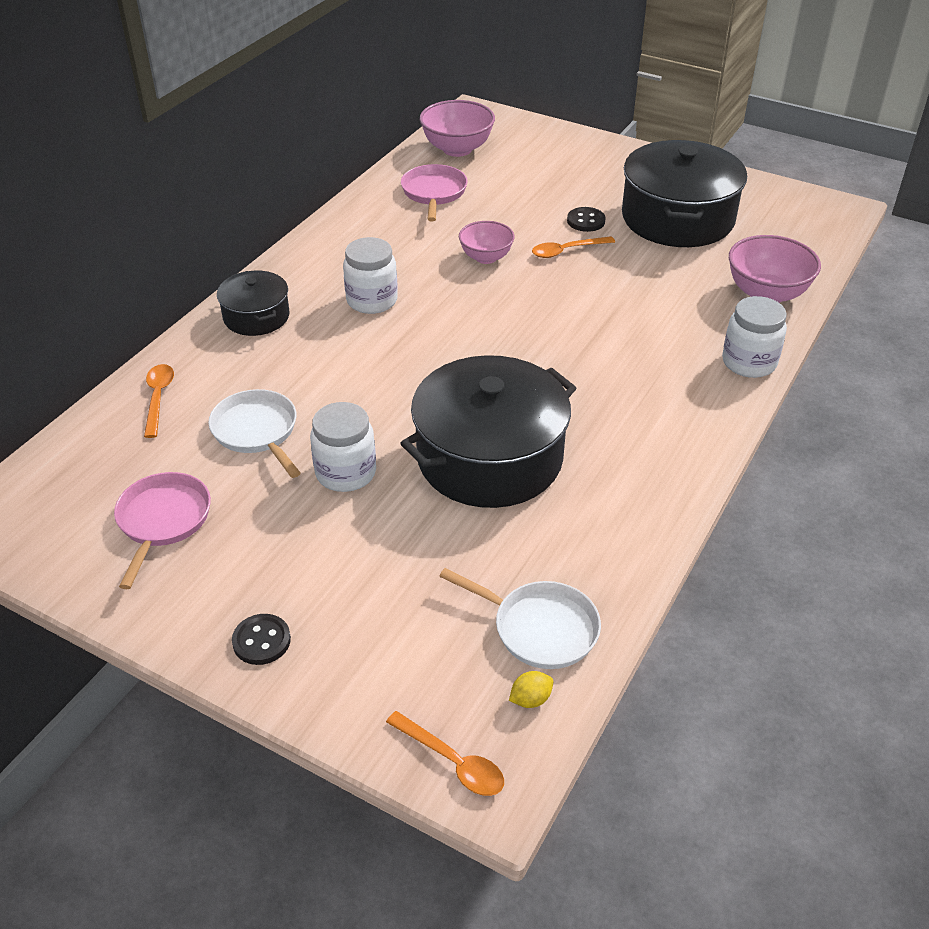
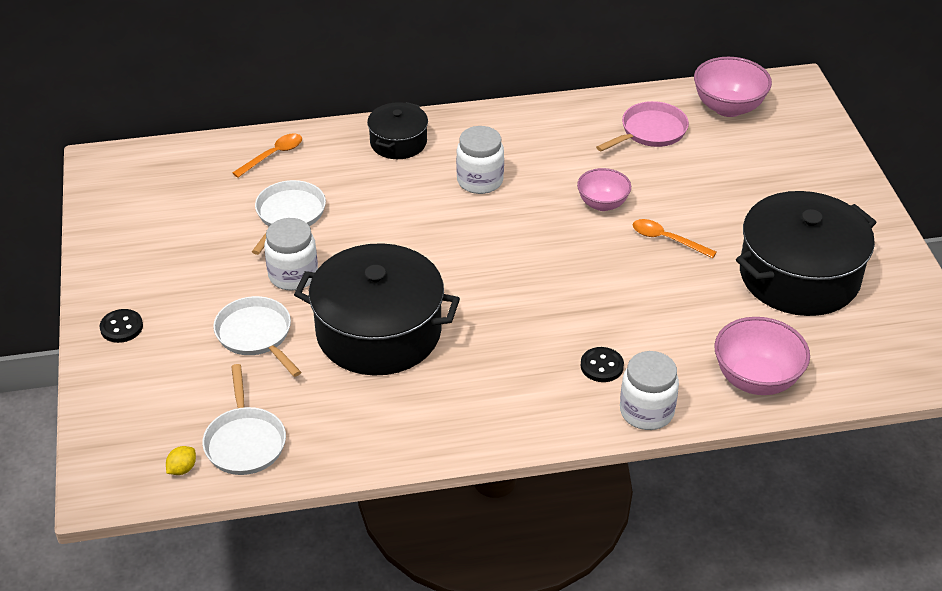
camera: 50 degrees right, 0 degrees up
pink pan [114,472,211,589] -> none
orange spoon [386,711,504,796] -> none
yellow lemon [509,671,554,708] -> yellow lemon turned 75 degrees counterclockwise [166,446,196,475]
black button [567,207,606,232] -> black button moved to [581,347,624,382]
none -> white pan [213,296,301,377]

